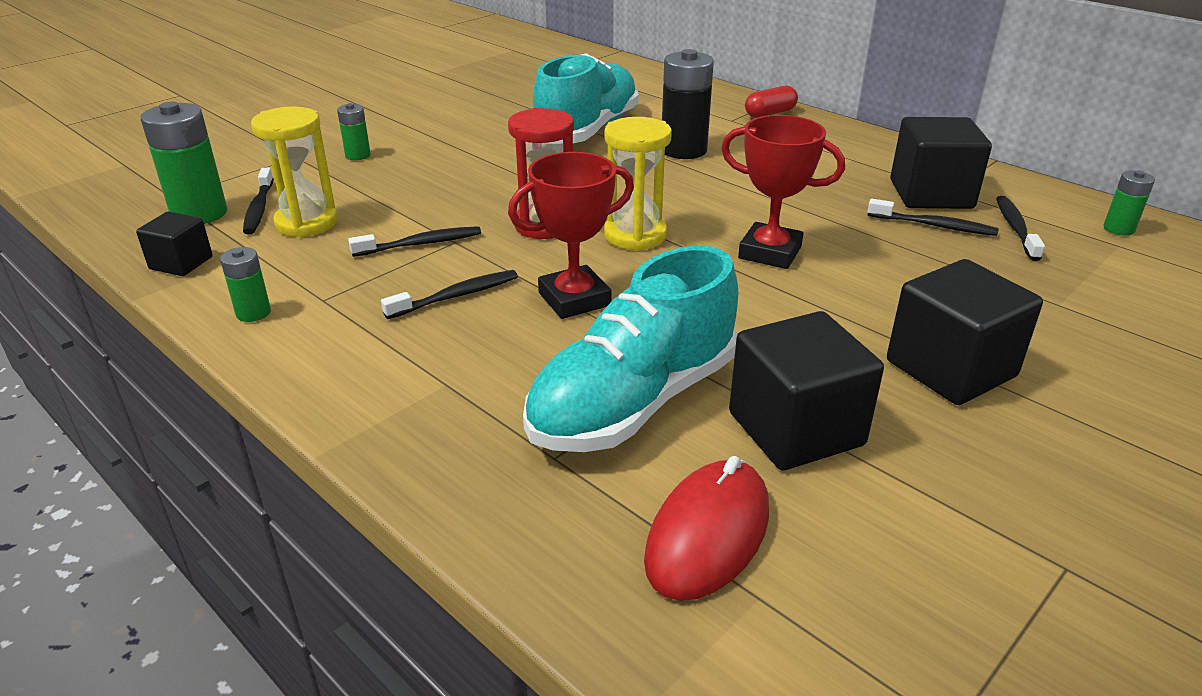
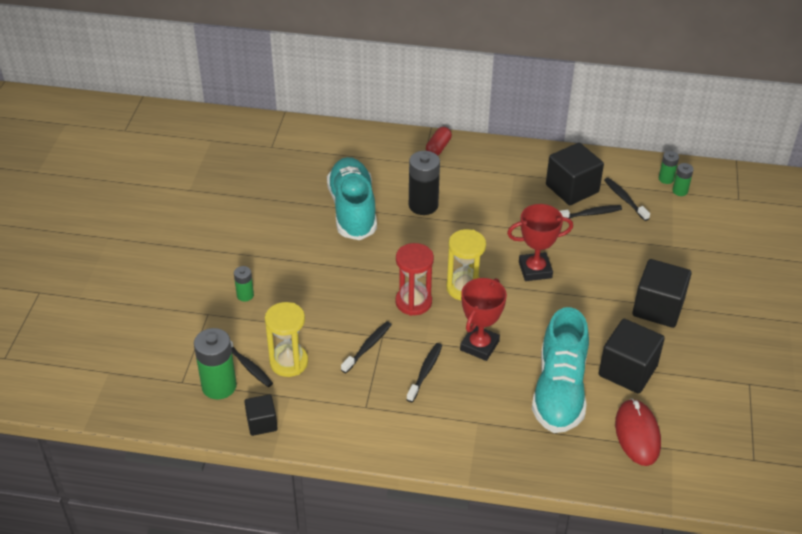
camera: 35 degrees left, 10 degrees up
green battery [220,247,271,322] -> green battery moved to [672,163,694,196]

